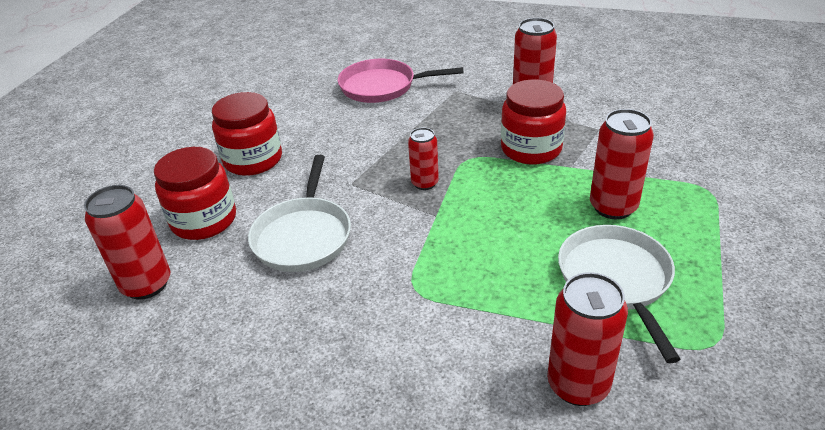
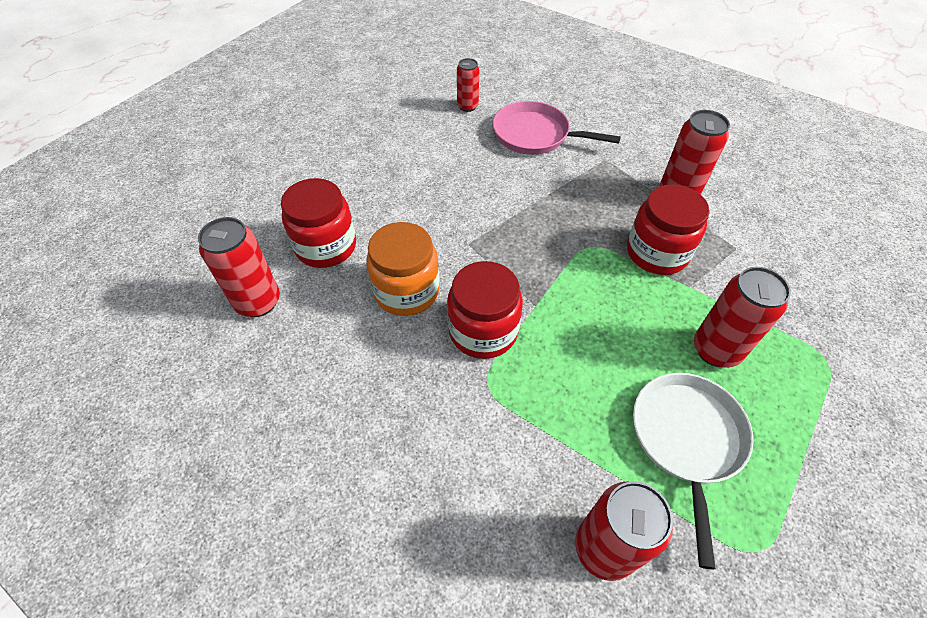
camera: 15 degrees right, 15 degrees up
red jar [212,92,282,176] -> red jar moved to [447,261,523,359]
white pan [248,155,351,272] -> orange jar [366,222,440,316]
red can [408,127,439,190] -> red can moved to [457,58,479,112]

